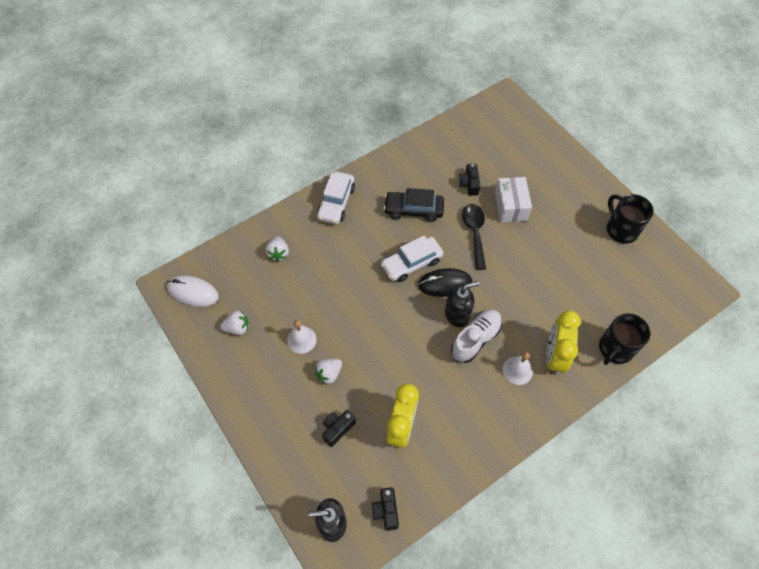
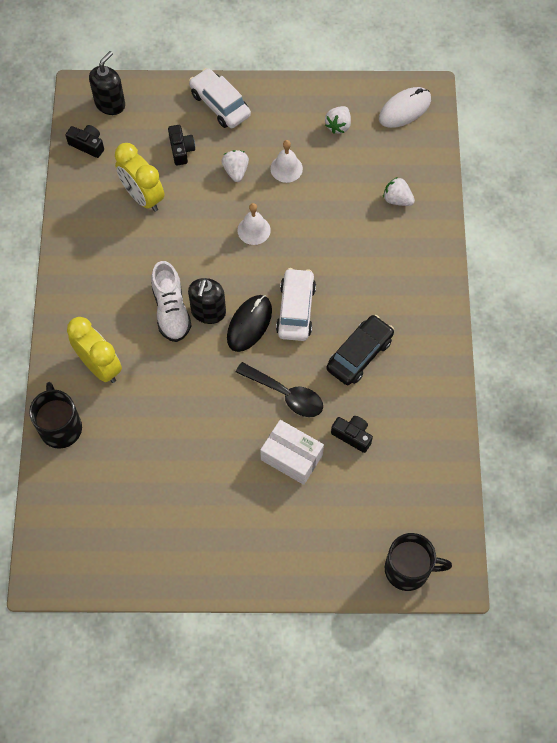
camera: 125 degrees right, 5 degrees up
white car [317,172,355,224] -> white car moved to [189,68,251,128]
white bell [503,352,533,385] -> white bell moved to [237,203,271,245]
black mug [607,194,654,244] -> black mug moved to [385,533,452,591]

